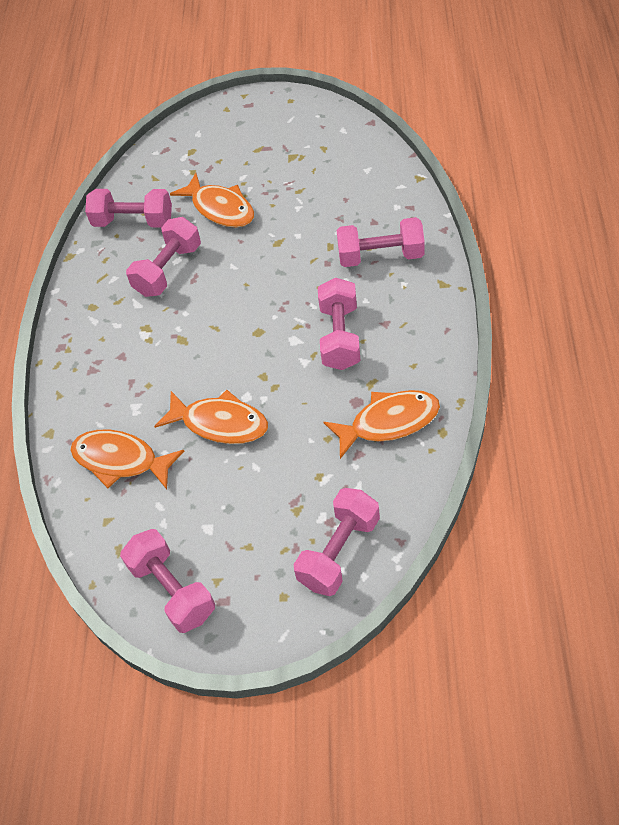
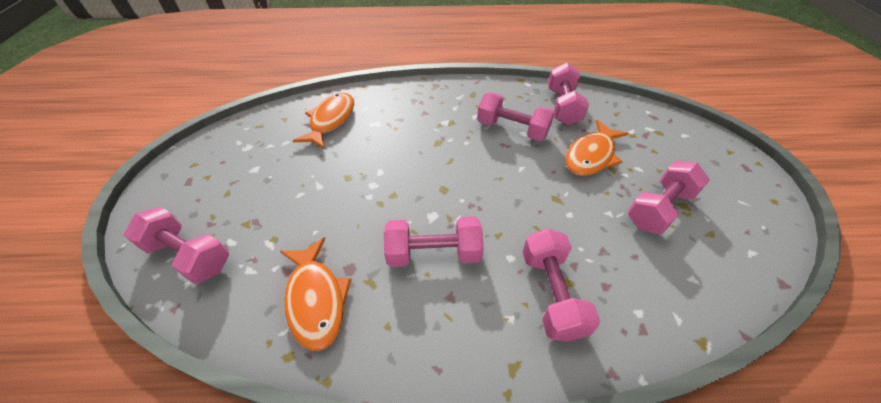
camera: 80 degrees right, 5 degrees down
pink dumbbell [120,529,215,633] -> pink dumbbell moved to [627,161,710,235]
orange fish [154,390,268,444] -> none

